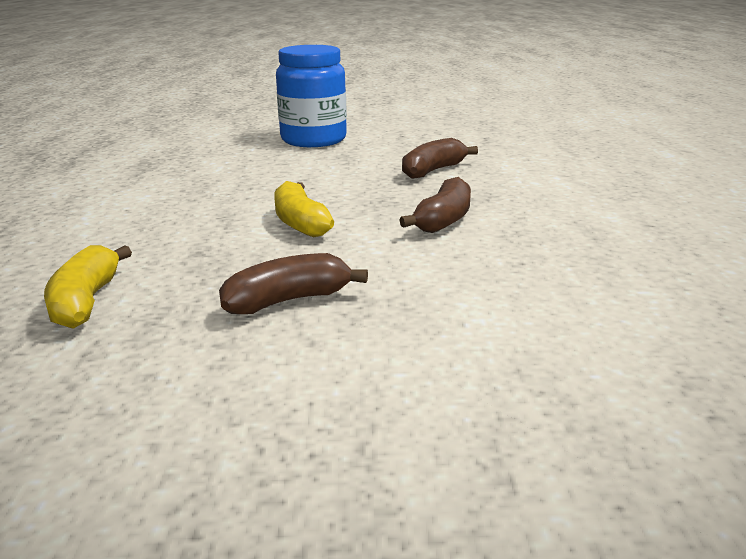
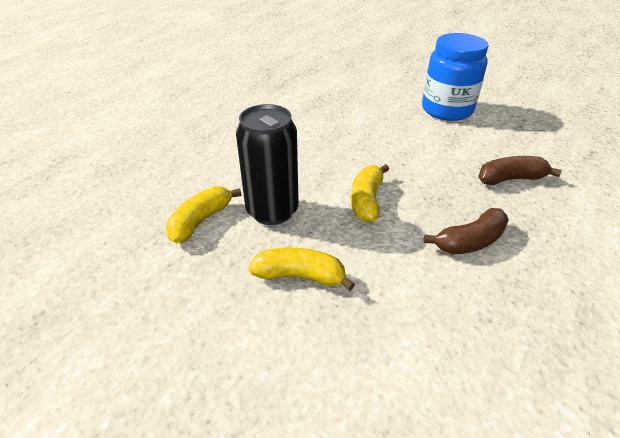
camera: 35 degrees right, 15 degrees up
brown banana [219,253,368,314] -> yellow banana [249,247,355,291]
none -> black can [236,104,299,225]

